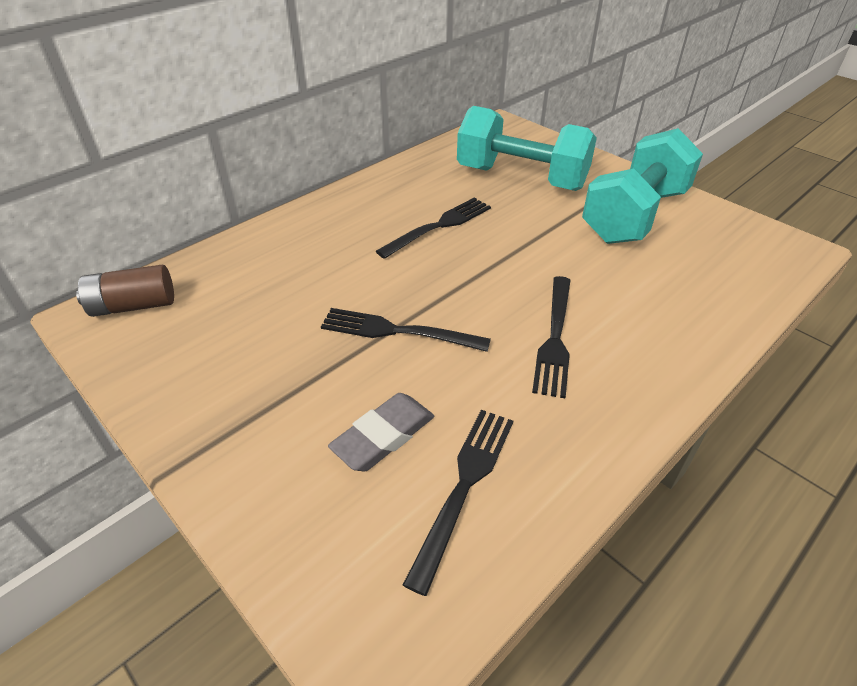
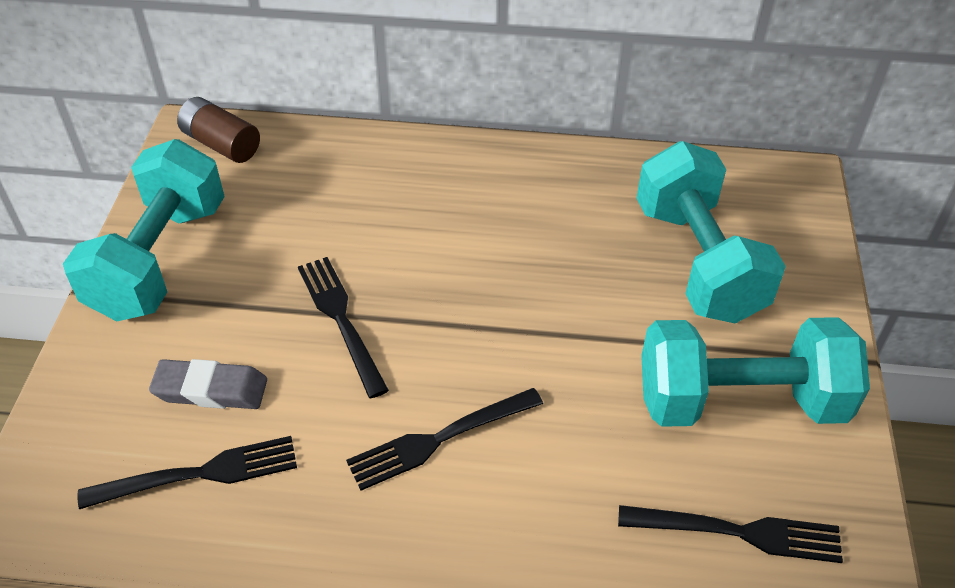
camera: 50 degrees right, 5 degrees up
black fork [376,198,491,259] -> black fork moved to [618,505,843,563]
none -> turquoise dumbbell [63,139,225,321]

